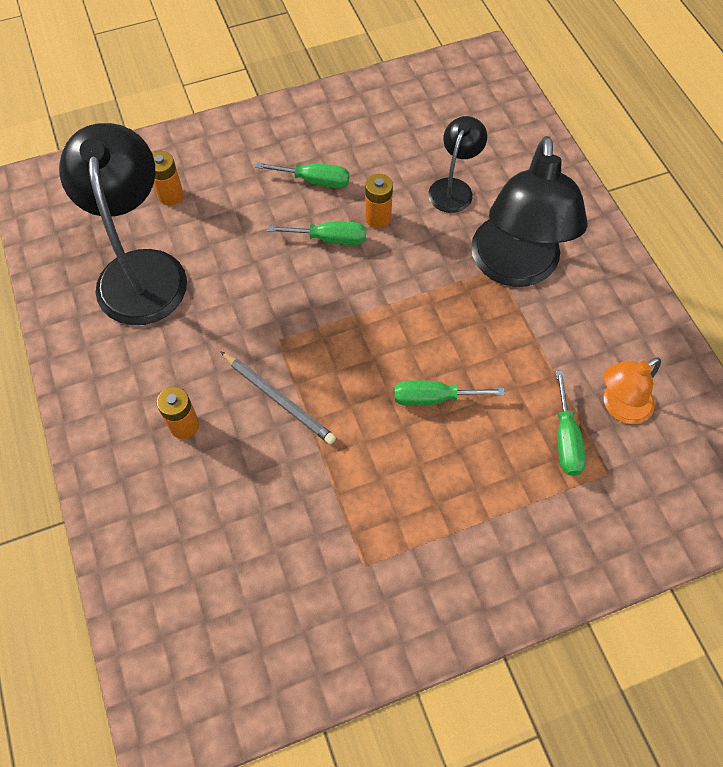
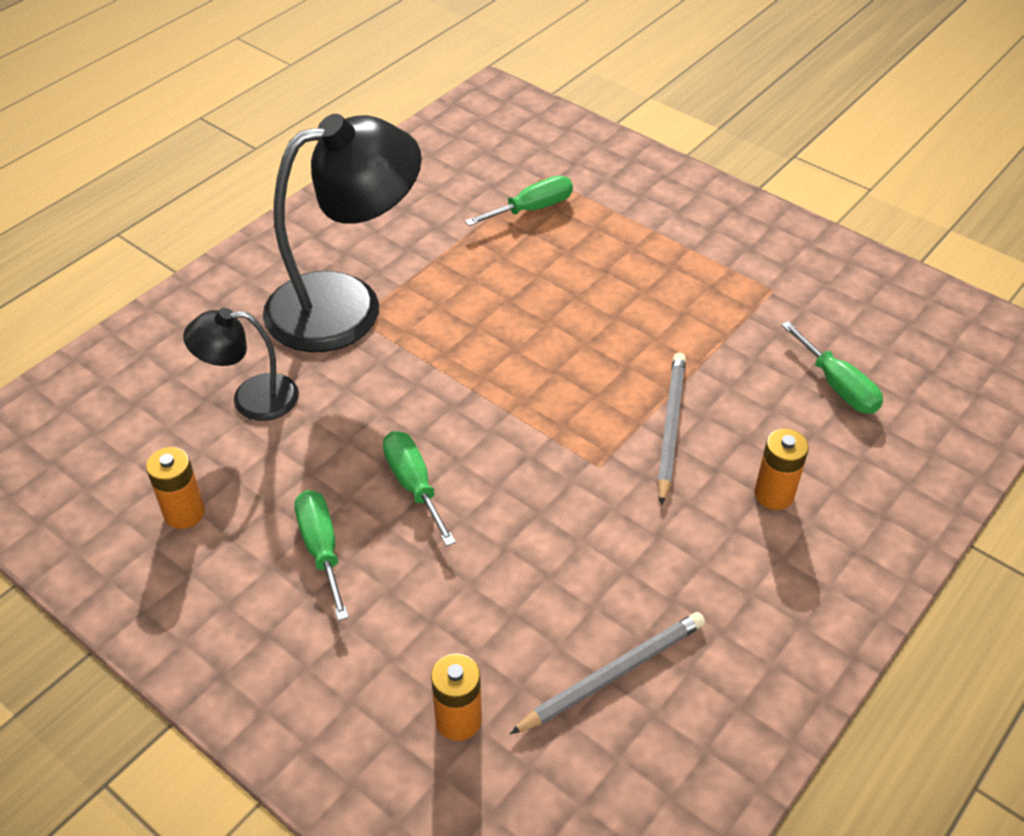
camera: 120 degrees left, 15 degrees down
black lamp [59,123,187,325] -> grey pencil [510,612,705,734]
orange battery [365,174,393,228] -> orange battery moved to [146,447,205,529]
green screwdriver [394,380,505,406] -> green screwdriver moved to [781,321,883,414]
orange lamp [604,357,661,424] -> none

